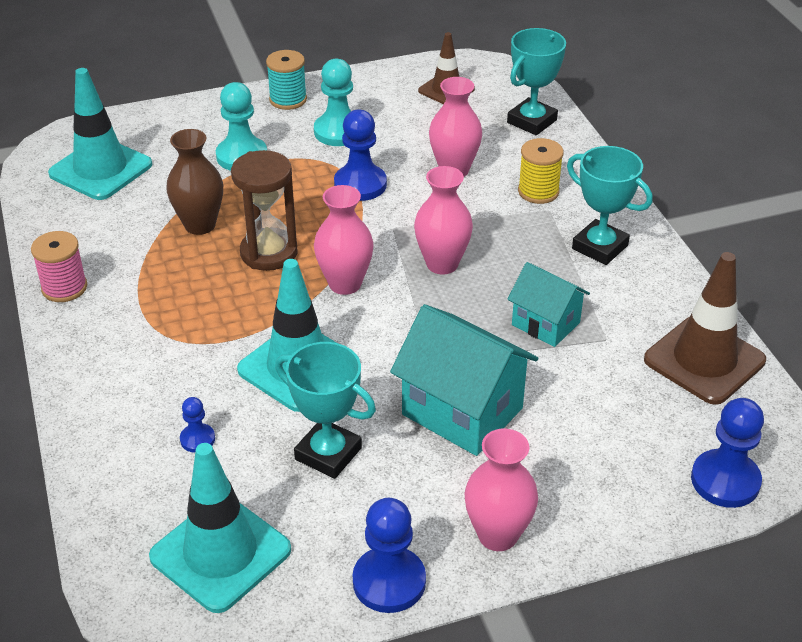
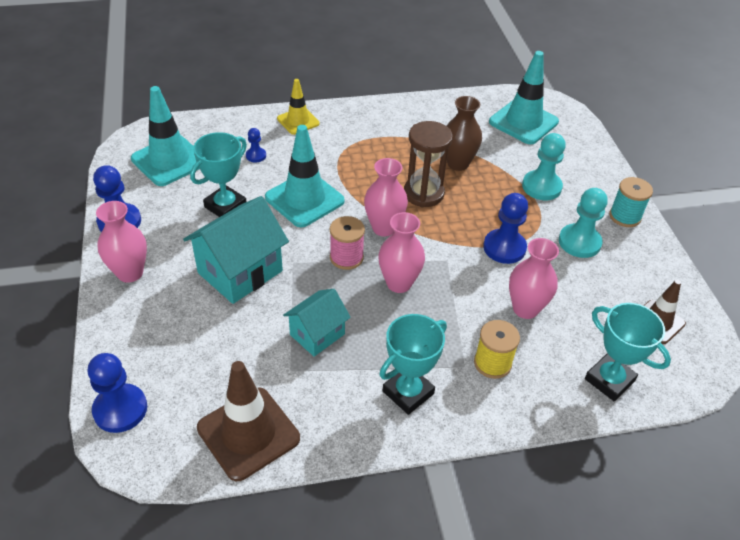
camera: 95 degrees right, 5 degrees up
pink spool [31,231,87,302] -> pink spool moved to [330,216,365,270]
none -> yellow traffic cone [277,79,320,135]

